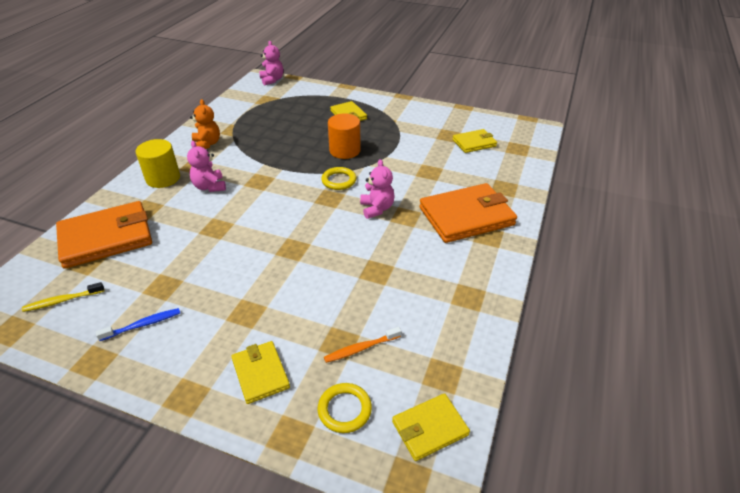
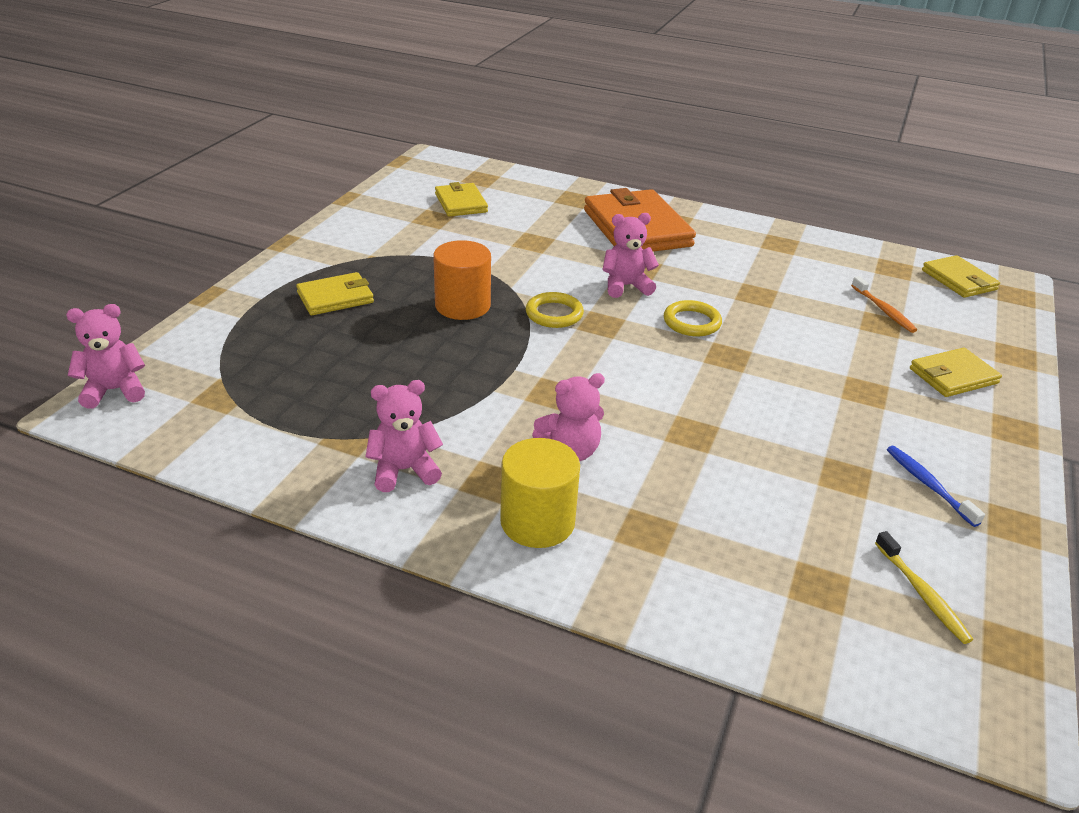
camera: 90 degrees left, 5 degrees down
orange wallet [56,201,152,269] -> none
orange teddy bear [190,99,220,149] -> pink teddy bear [366,380,443,492]
yellow ring [318,383,372,433] -> yellow ring moved to [664,300,722,337]

